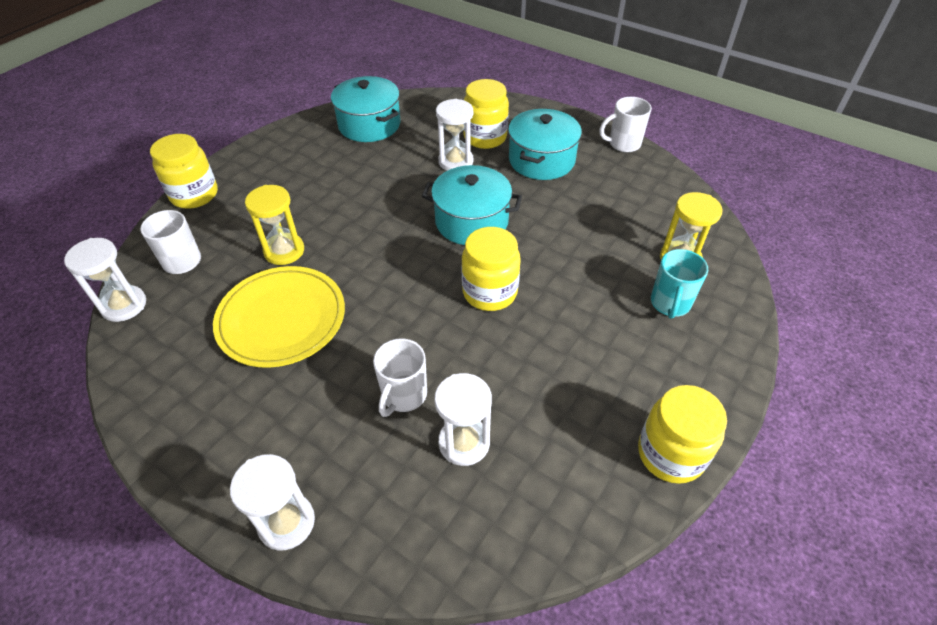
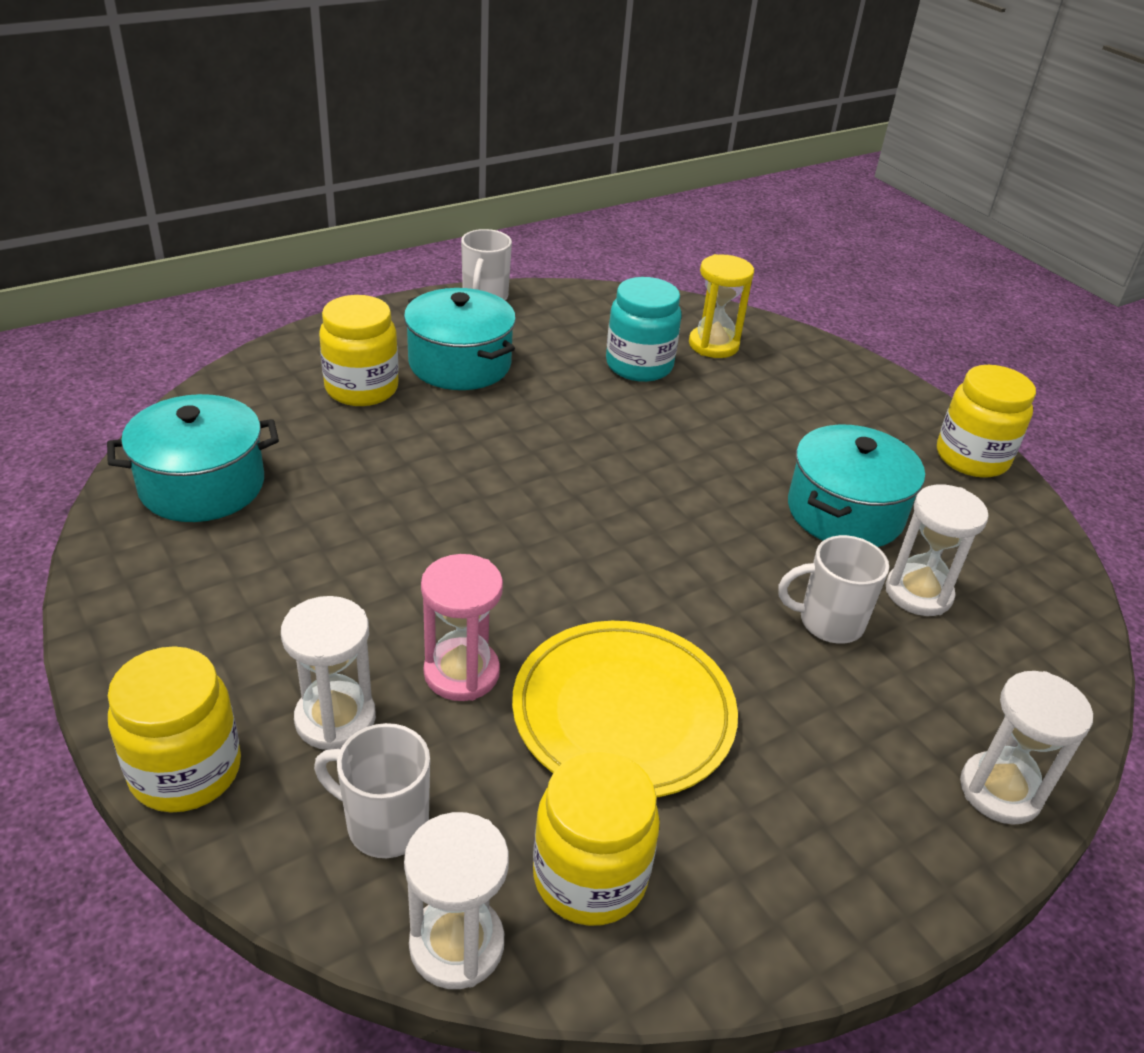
camera: 70 degrees left, 10 degrees down
yellow hourglass [245,185,304,265] -> pink hourglass [421,554,503,701]
white mug [373,338,427,417] -> white mug turned 135 degrees clockwise [778,535,889,644]
turquoise pot [422,165,522,245] -> turquoise pot moved to [788,424,925,547]
white hourglass [436,99,473,171] -> white hourglass moved to [281,596,376,750]
yellow jar [461,227,521,311] -> yellow jar moved to [533,751,660,926]
turquoise mug [651,249,708,319] -> none
none -> turquoise jar [606,277,682,382]

